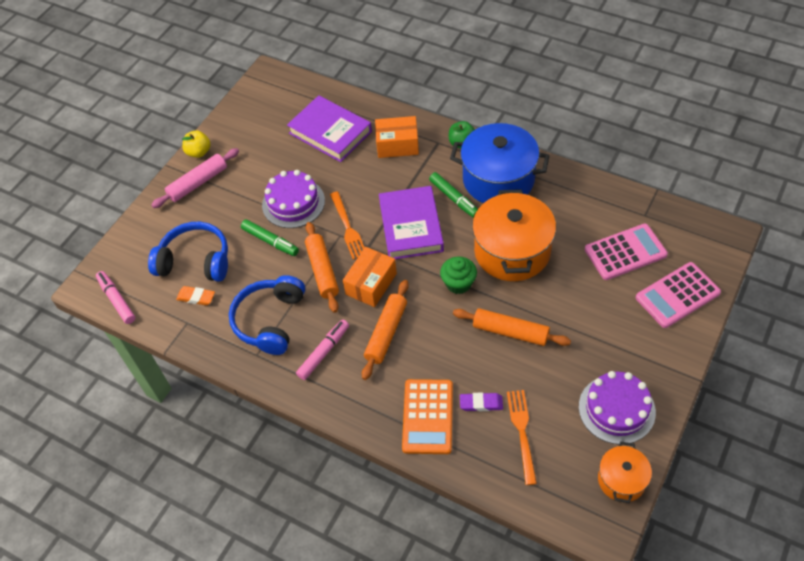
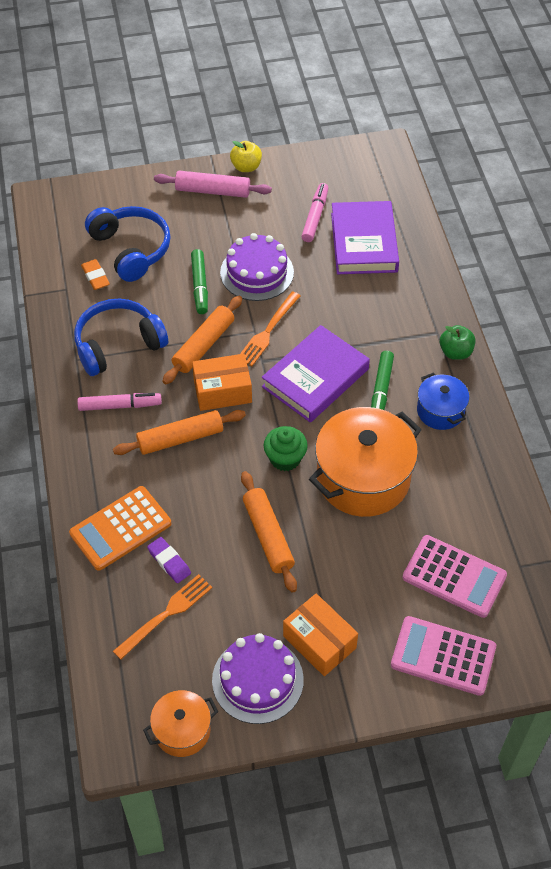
camera: 45 degrees right, 0 degrees up
pink marker [96,271,135,324] -> pink marker moved to [301,183,328,242]
orange box [375,116,419,158] -> orange box moved to [283,593,358,676]
blue pot [450,123,550,203] -> blue pot [417,372,469,430], size x0.53

